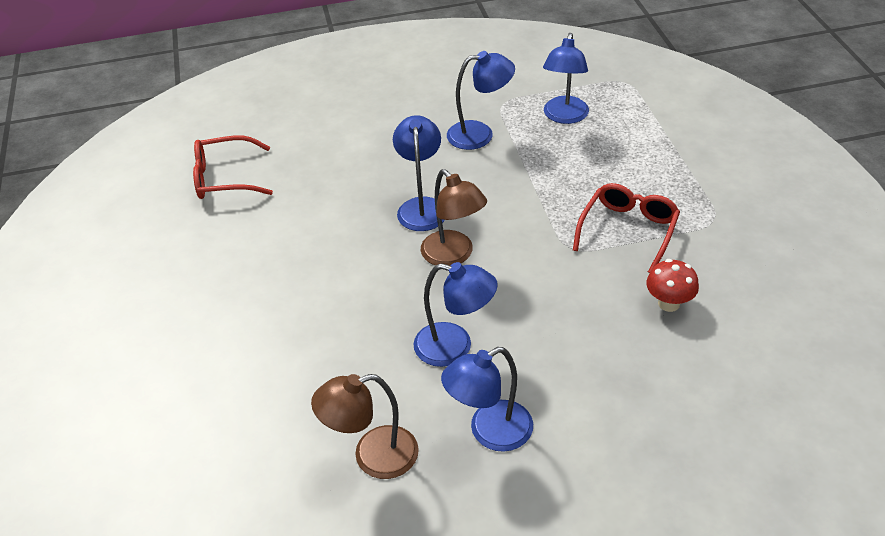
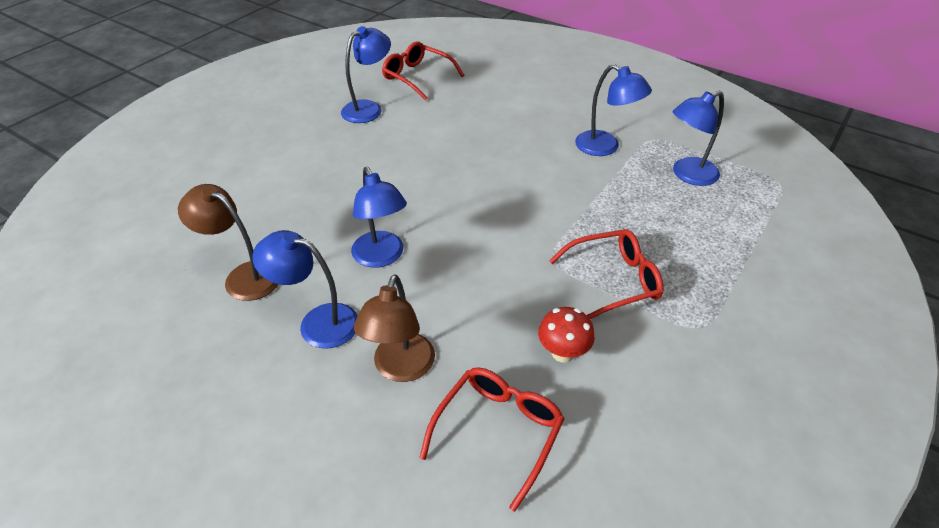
camera: 45 degrees right, 0 degrees up
blue lamp [393,115,445,231] -> blue lamp moved to [341,26,391,123]
brown lamp [421,169,487,266] -> brown lamp moved to [354,274,435,382]
none -> red glasses [419,367,565,512]

